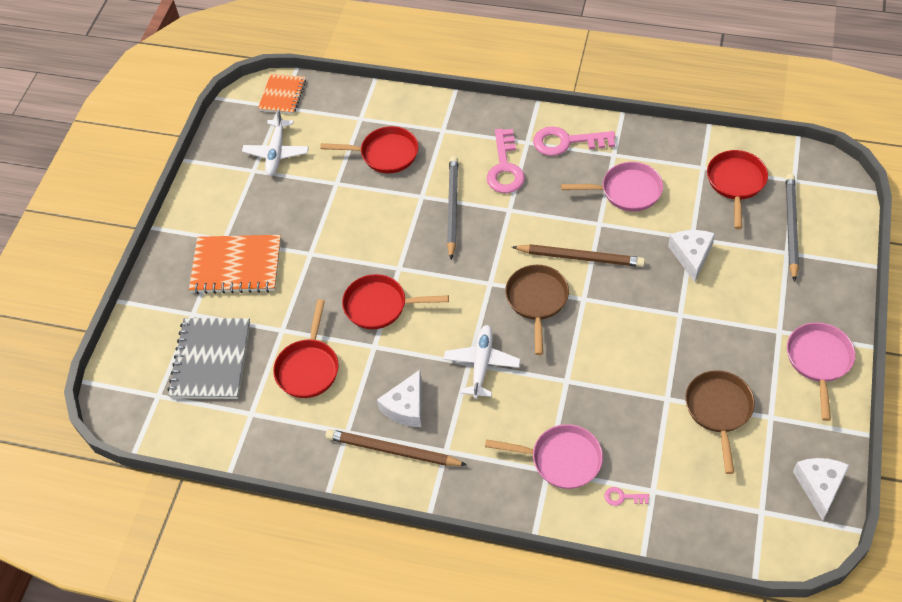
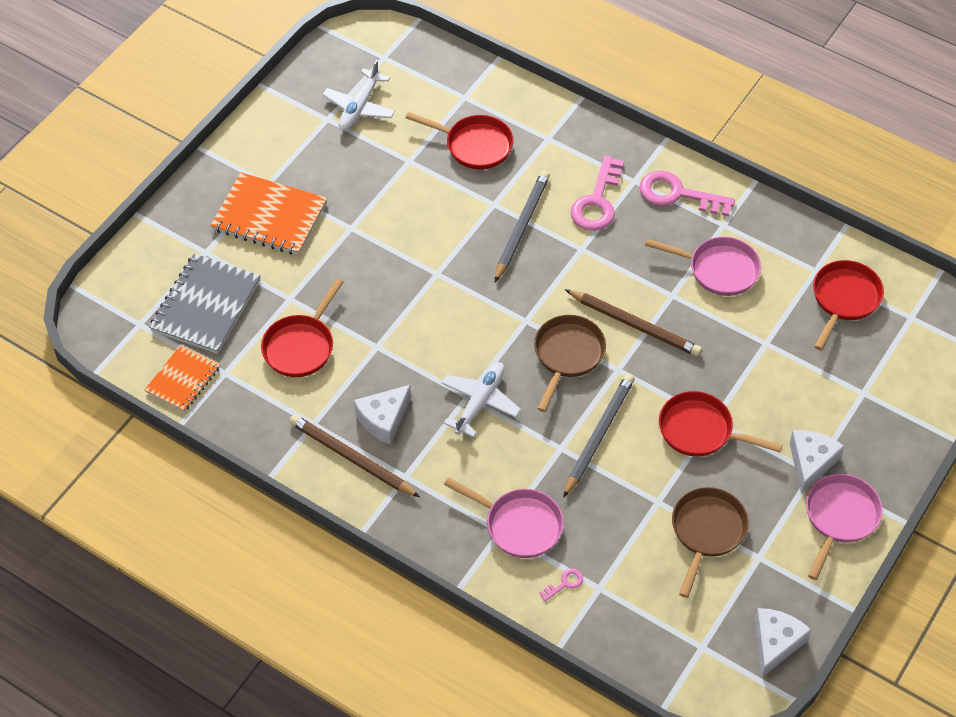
camera: 15 degrees right, 0 degrees up
orange notebook [258,74,306,114] -> orange notebook moved to [145,344,220,412]
red pan [342,274,449,329] -> red pan moved to [659,391,782,457]
pink key [604,487,649,506] -> pink key turned 120 degrees clockwise [539,569,583,601]
white cheese [668,230,715,282] -> white cheese moved to [789,430,845,494]
grey pencil [786,174,799,282] -> grey pencil moved to [563,373,635,498]

